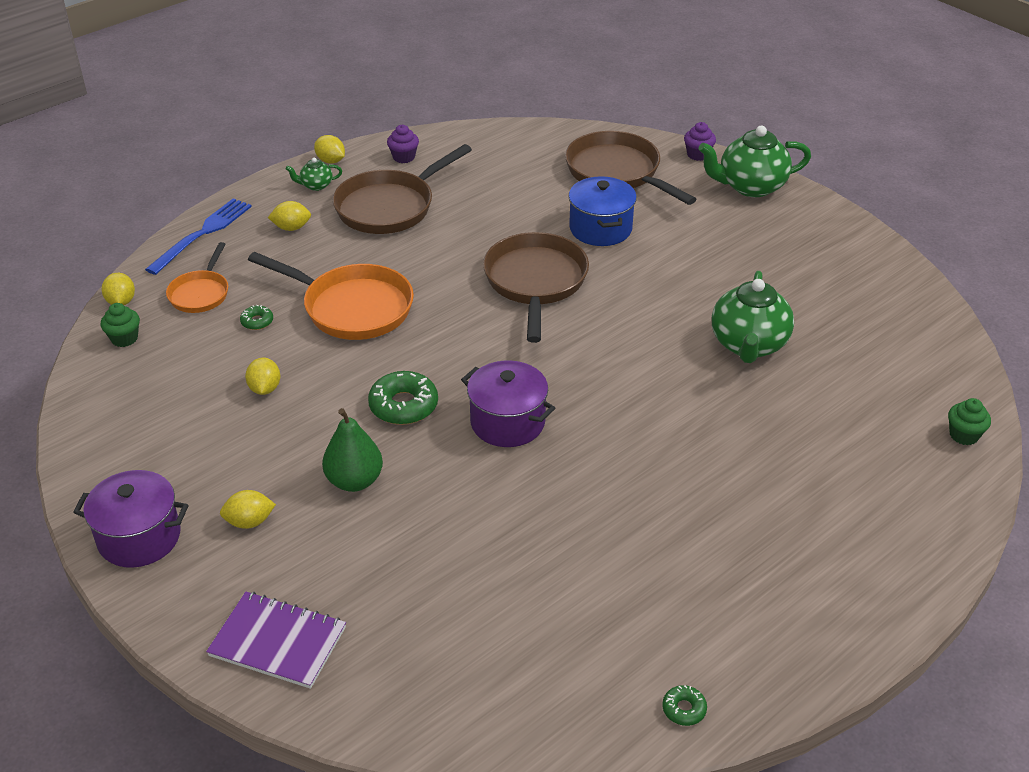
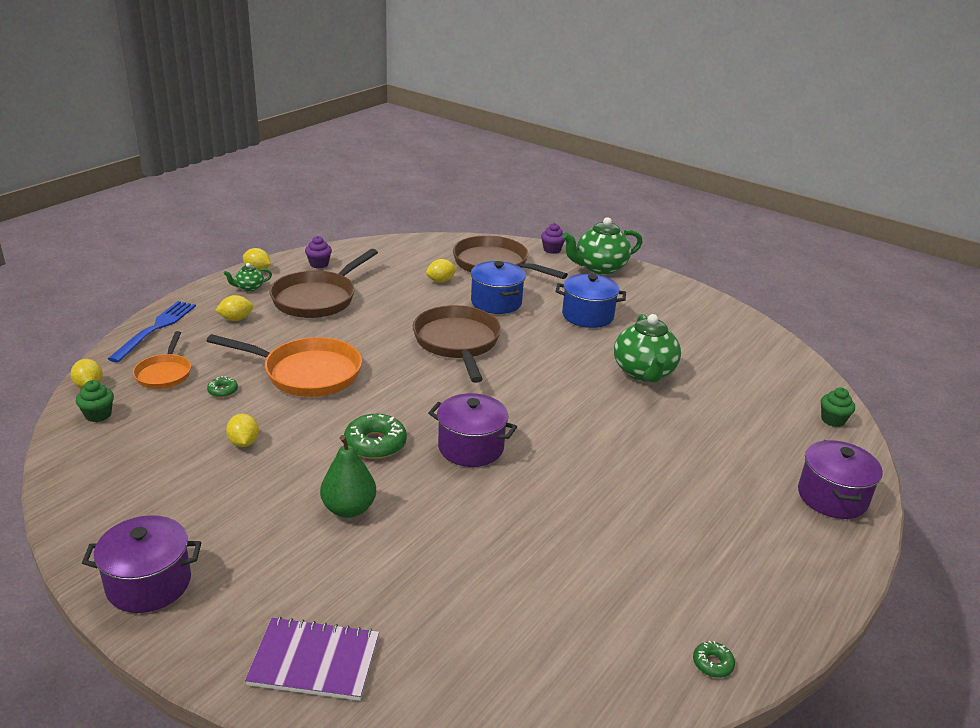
camera: 15 degrees left, 10 degrees down
yellow lemon [220,490,276,529] -> yellow lemon moved to [426,259,457,282]
none -> blue pot [556,274,626,328]
none -> purple pot [798,440,883,519]

